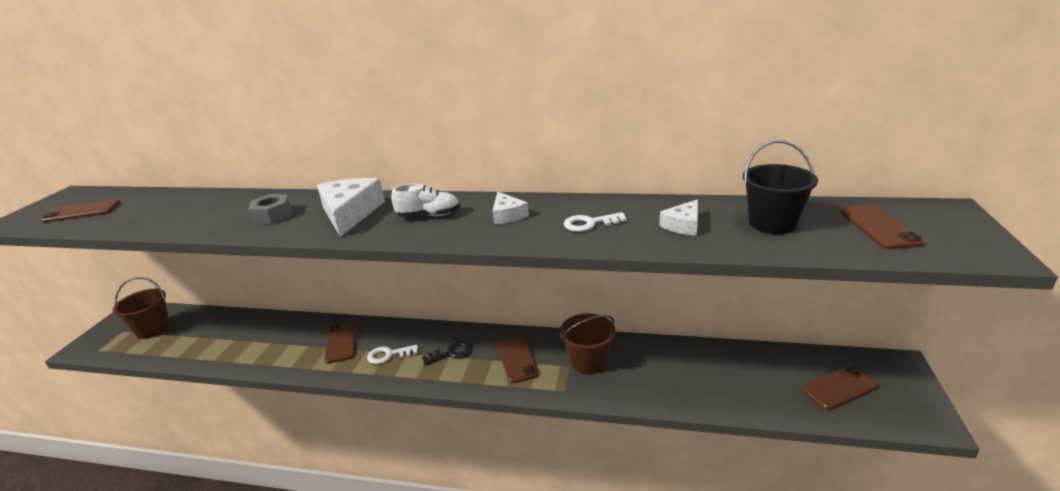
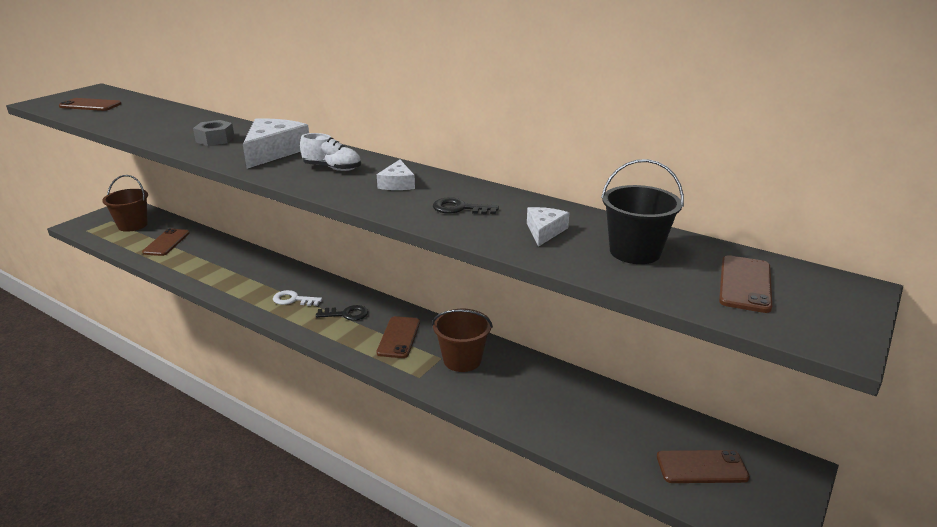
camera: 20 degrees right, 0 degrees up
brown phone [325,322,356,364] -> brown phone moved to [142,228,189,256]
white key [564,212,627,232] -> black key [433,197,499,215]
white cheese [659,199,698,236] -> white cheese turned 135 degrees clockwise [527,207,569,247]

